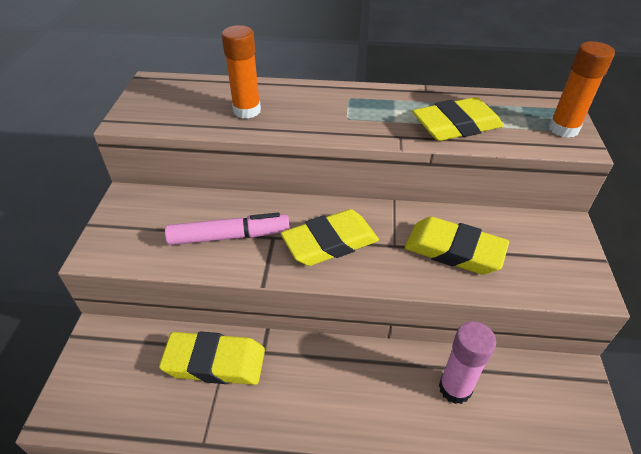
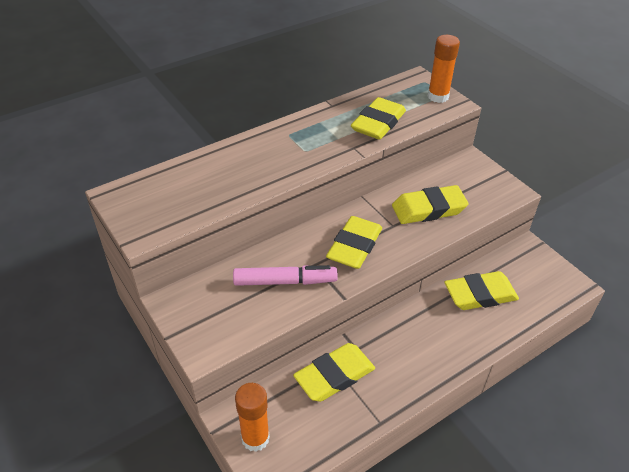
camera: 40 degrees left, 0 degrees up
pink marker [165,212,290,245] -> pink marker turned 45 degrees clockwise [233,265,338,286]
orange glue stick [222,25,261,119] -> orange glue stick moved to [235,383,270,452]
pink glue stick [439,321,496,404] -> yellow eraser [445,271,519,310]

